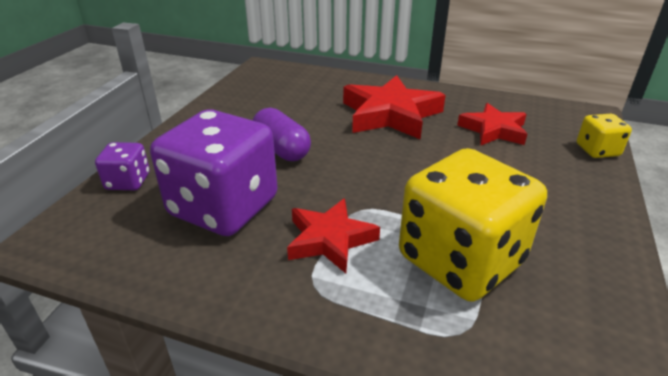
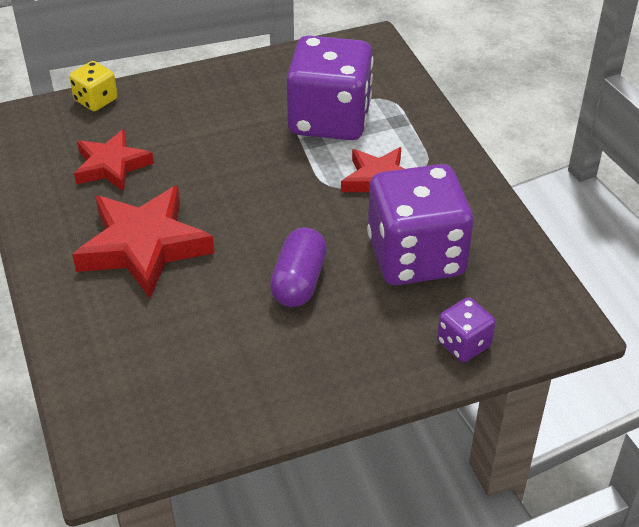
camera: 130 degrees left, 10 degrees up
yellow dice [399,148,547,301] -> purple dice [286,35,373,140]

